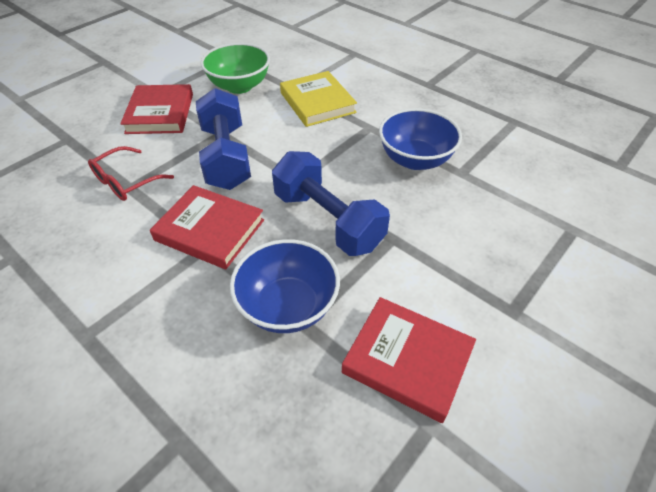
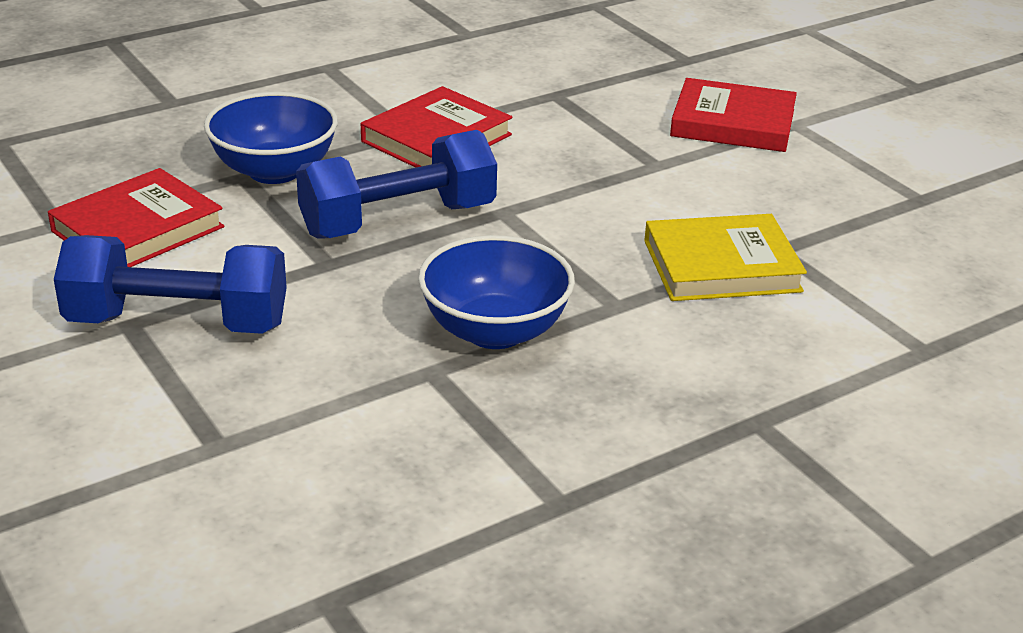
camera: 105 degrees right, 15 degrees down
red glasses [88,146,174,201] -> none
blue dumbbell [196,88,251,190] -> blue dumbbell moved to [54,235,287,334]
green bowl [201,43,270,94] -> none

